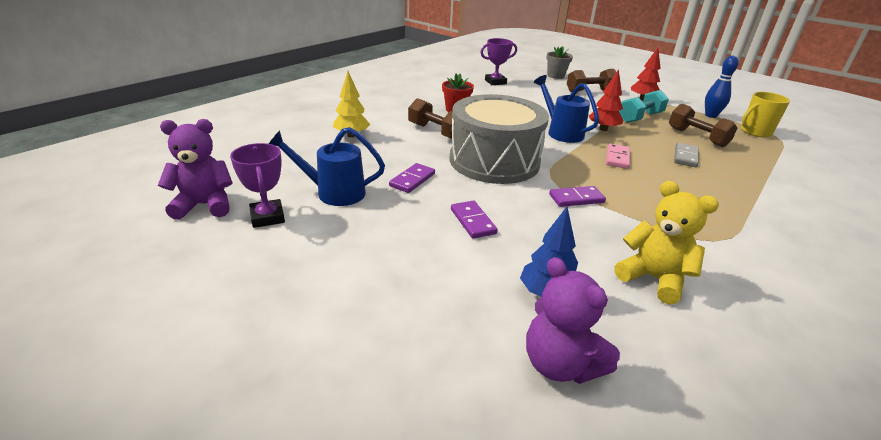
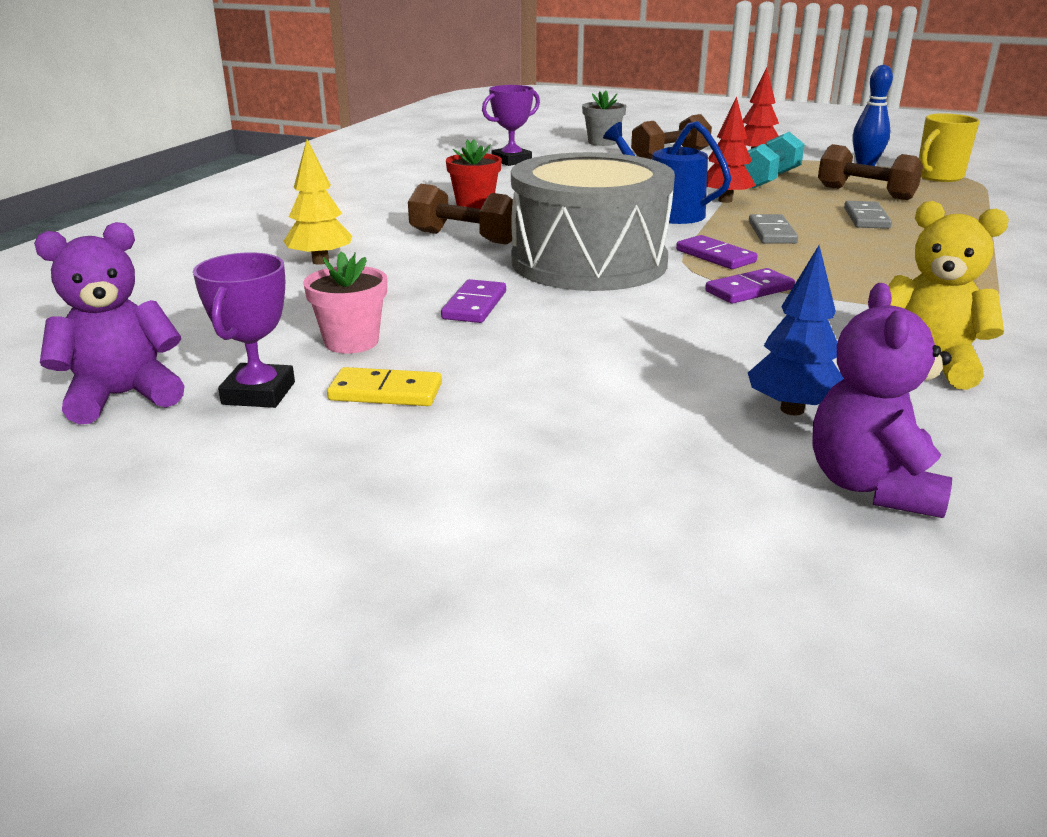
camera: 15 degrees left, 5 degrees down
purple trophy [230,143,285,228] -> purple trophy turned 45 degrees clockwise [193,252,295,408]
blue watering can [269,127,385,206] -> pink flower pot [303,251,387,353]
purple domino [451,201,498,239] -> purple domino moved to [676,235,757,269]
purple teddy bear [526,257,620,384] -> purple teddy bear turned 60 degrees clockwise [813,283,952,518]
pink domino [606,143,630,169] -> grey domino [749,214,798,244]
none -> yellow domino [327,367,442,406]

